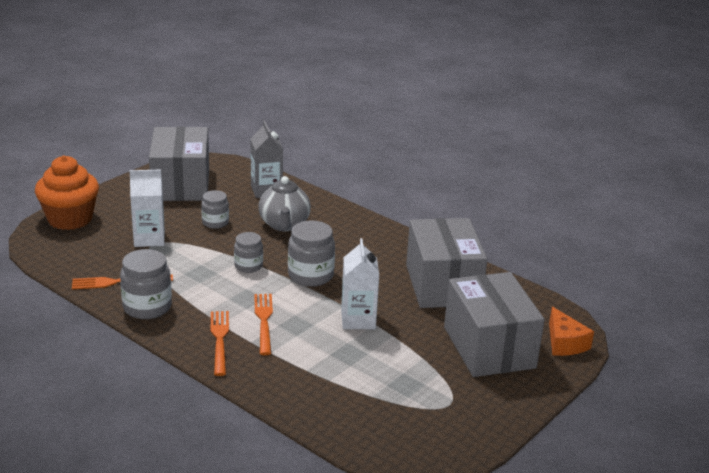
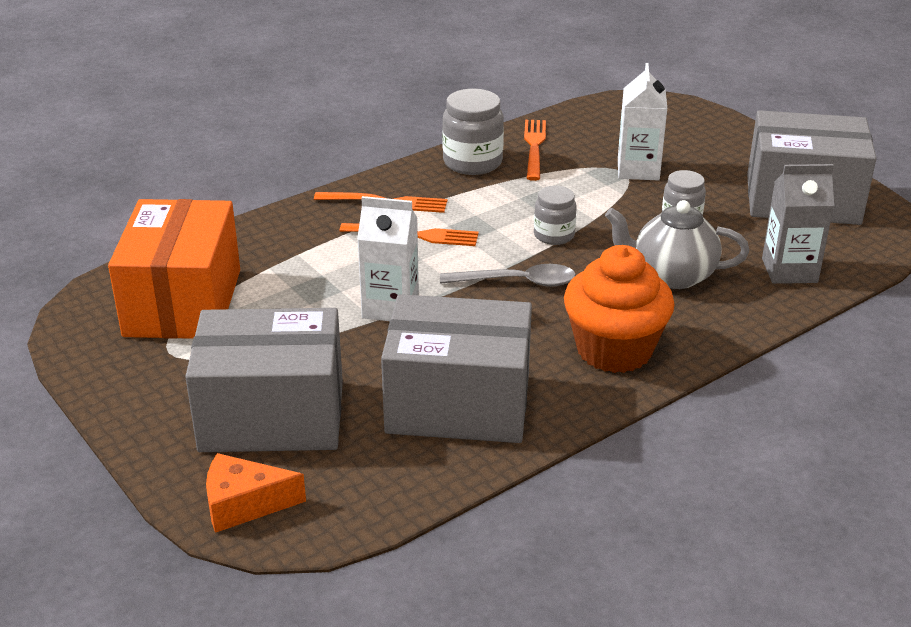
camera: 105 degrees right, 5 degrees up
orange cupcake [35,156,99,230] -> orange cupcake moved to [564,245,674,373]
grey jar [288,220,335,287] -> grey spoon [440,264,576,287]
none -> orange box [108,199,240,339]

